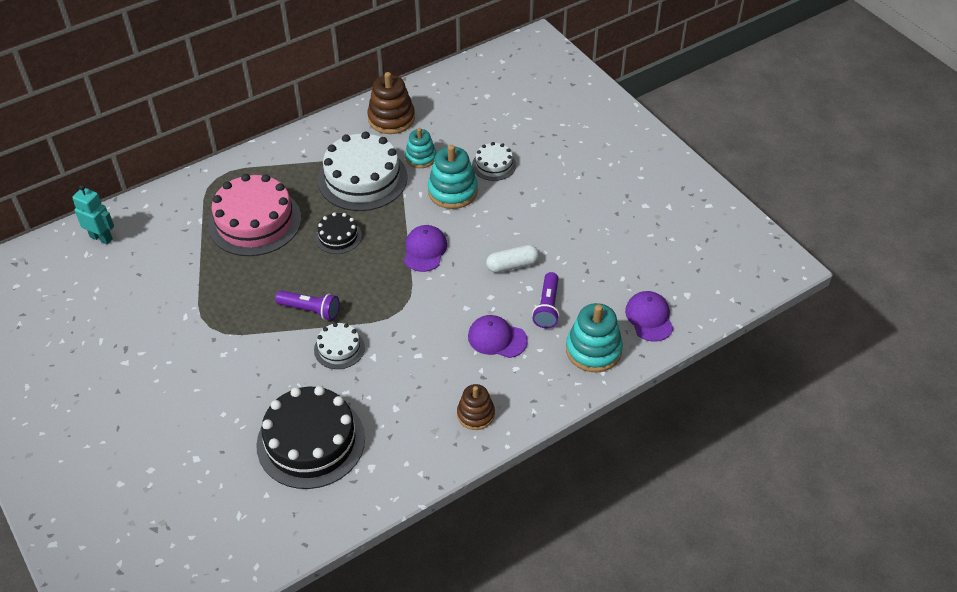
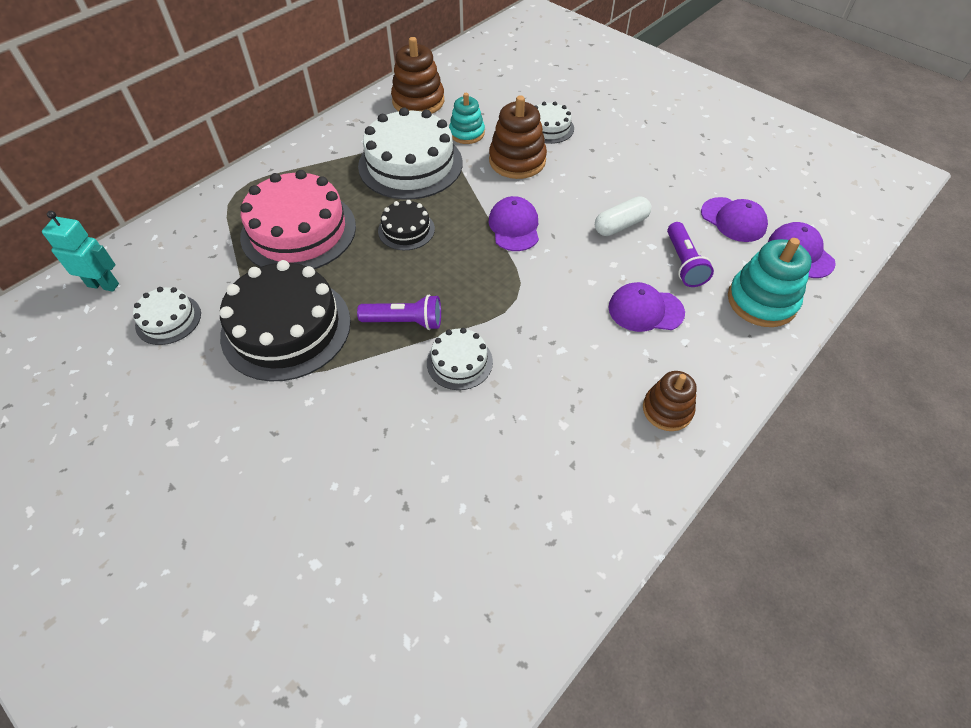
camera: 15 degrees left, 5 degrees up
black cake [256,386,365,489] -> black cake moved to [220,260,351,381]
turquoise stacking toy [428,145,478,209] -> brown stacking toy [489,95,547,179]
none -> white cake [133,287,201,345]
none -> purple cap [701,197,768,242]

